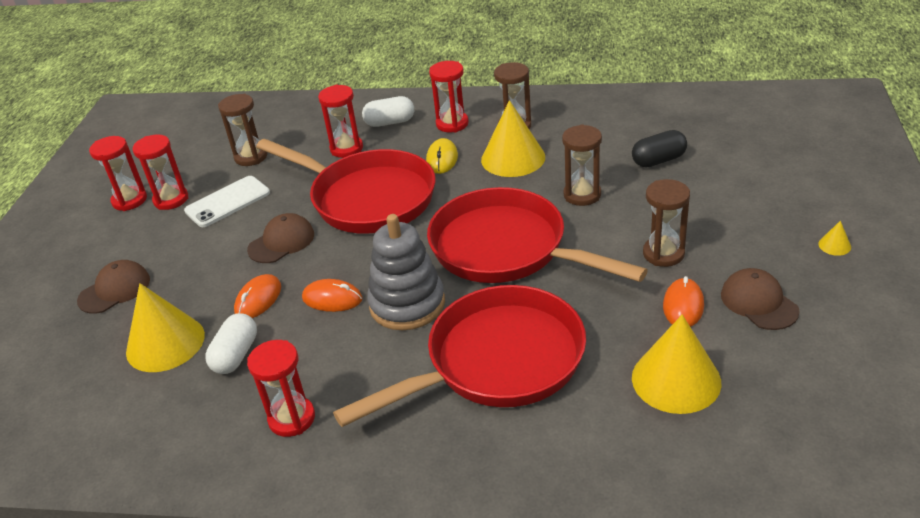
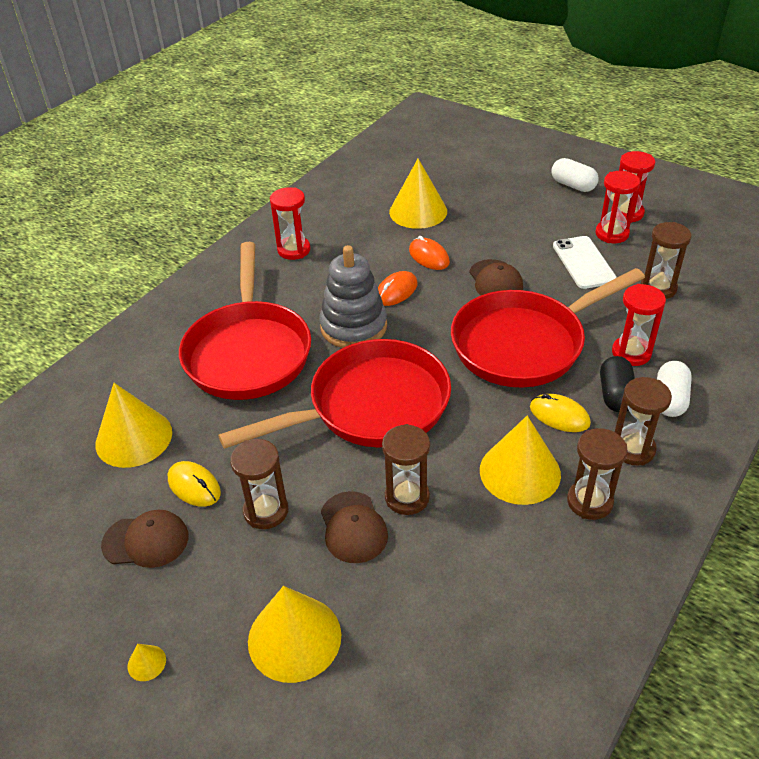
camera: 115 degrees right, 5 degrees up
brown cap [77,260,150,314] -> brown cap moved to [321,491,388,563]
white capsule [205,313,257,374] -> white capsule moved to [551,158,599,192]
red hourglass [429,61,469,132] -> brown hourglass [615,377,672,465]
black capsule [632,130,687,168] -> black capsule moved to [600,356,635,412]
orange mouse [663,276,704,327] -> yellow mouse [168,461,221,507]
none -> yellow cone [248,586,341,683]

